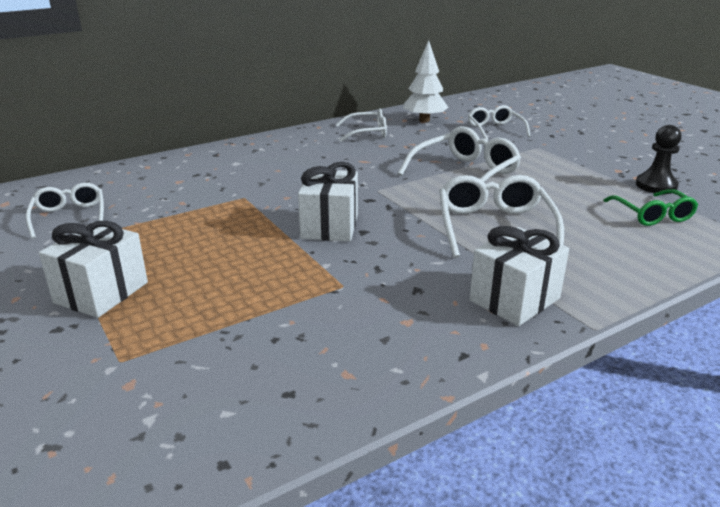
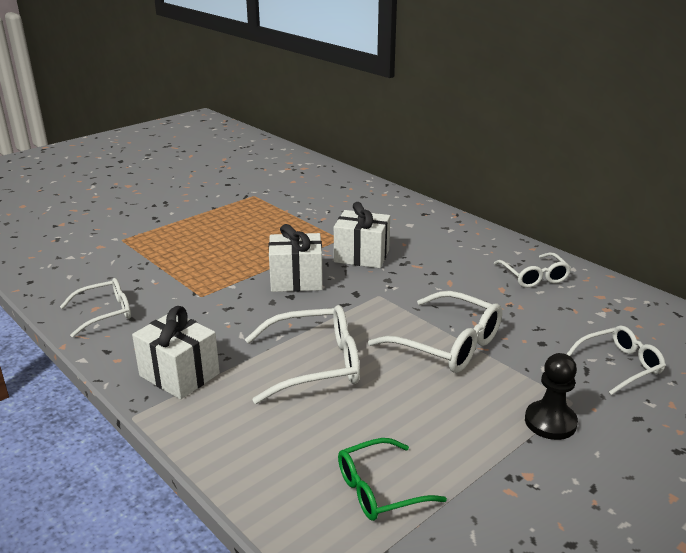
camera: 80 degrees right, 0 degrees up
white glasses [26,183,104,239] -> white glasses moved to [60,278,131,337]
white gift [39,221,148,318] -> white gift moved to [334,202,390,268]
white tree [403,40,449,122] -> none
black pawn [636,125,682,194] -> black pawn moved to [525,353,578,440]

